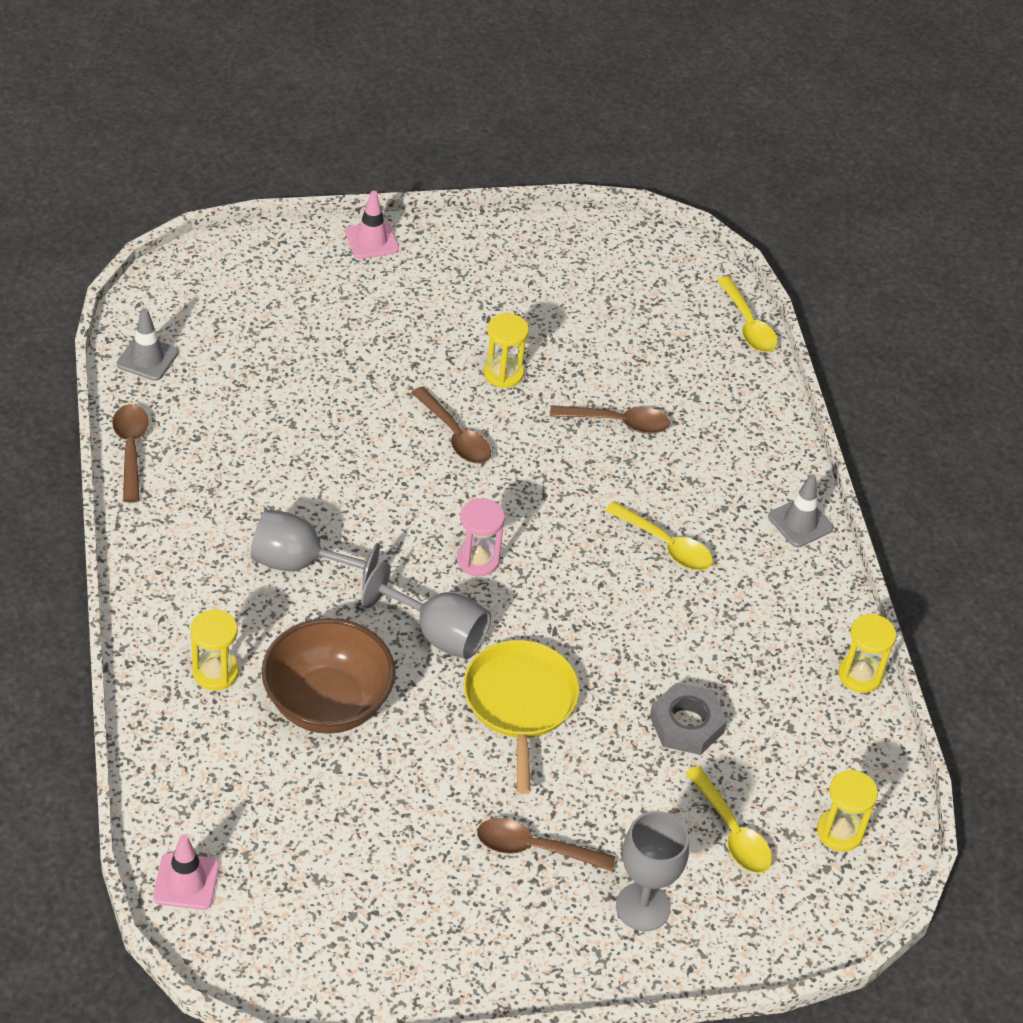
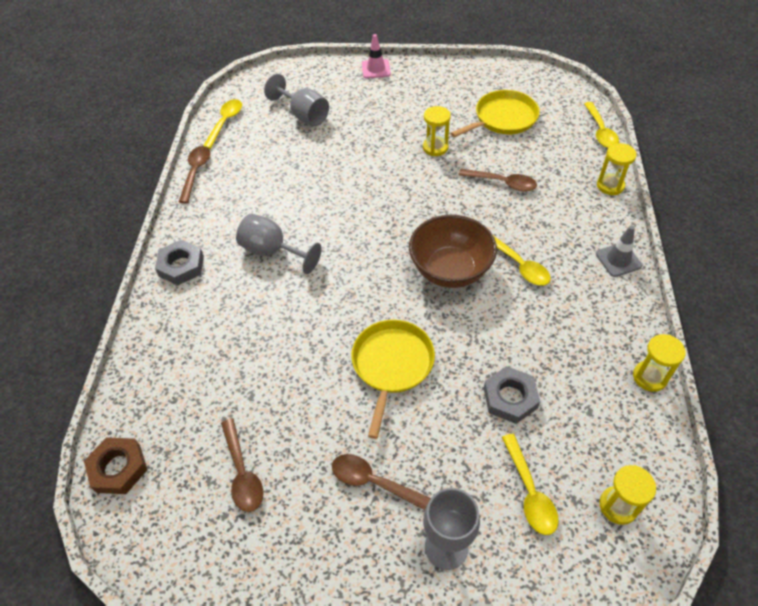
camera: 20 degrees right, 5 degrees up
grey traffic cone [117,308,179,381] -> yellow spoon [203,99,242,149]
pink traffic cone [153,834,219,910] -> brown nut [84,437,148,494]
yellow hourglass [190,610,239,691] -> yellow hourglass moved to [597,143,637,195]
brown bowl [262,618,395,734] -> brown bowl moved to [409,215,497,288]
grey goblet [361,562,491,659] -> grey goblet moved to [264,74,329,126]
brown spoon [411,386,491,464] -> brown spoon moved to [221,418,264,512]
pink hourglass [457,498,505,577] -> none
none -> grey nut [155,240,204,285]
none -> yellow pan [451,90,540,138]

